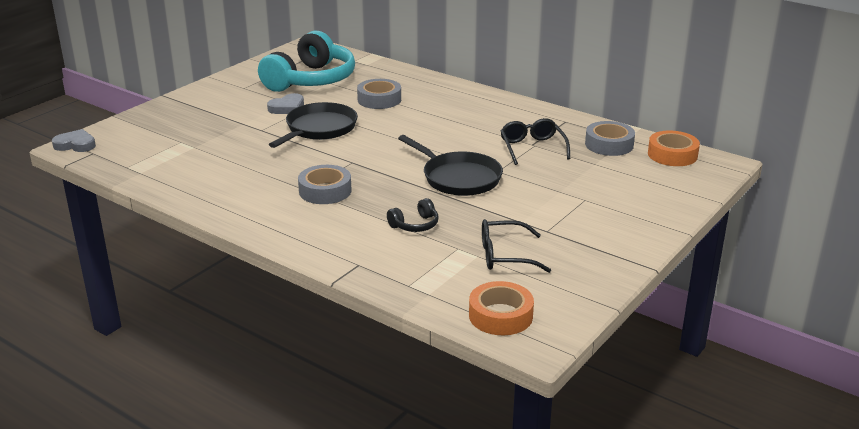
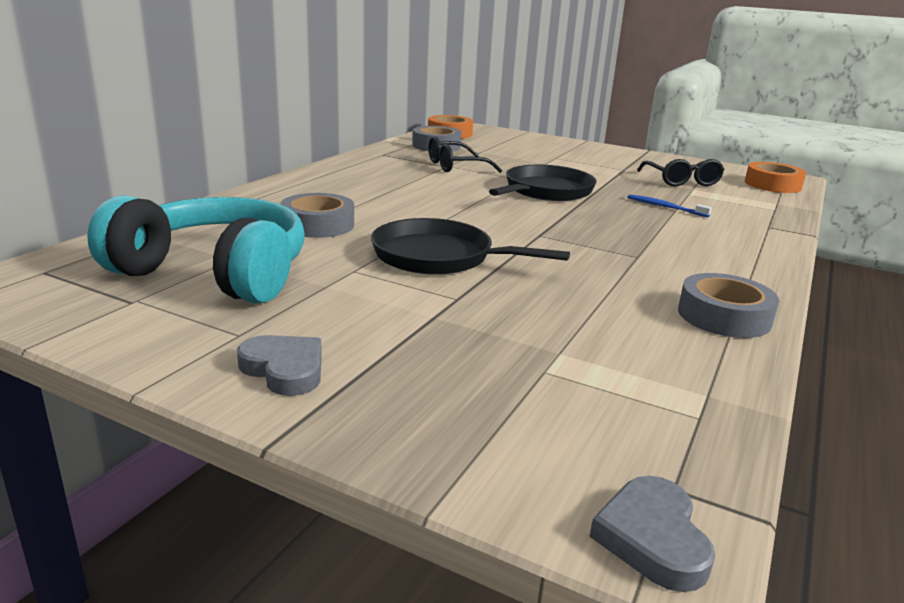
camera: 100 degrees left, 5 degrees down
grey heart [267,93,304,114] -> grey heart moved to [237,335,322,396]
grey tape [298,165,352,204] -> grey tape moved to [678,273,779,338]
black headphones [387,198,439,232] -> blue toothbrush [628,194,712,217]

